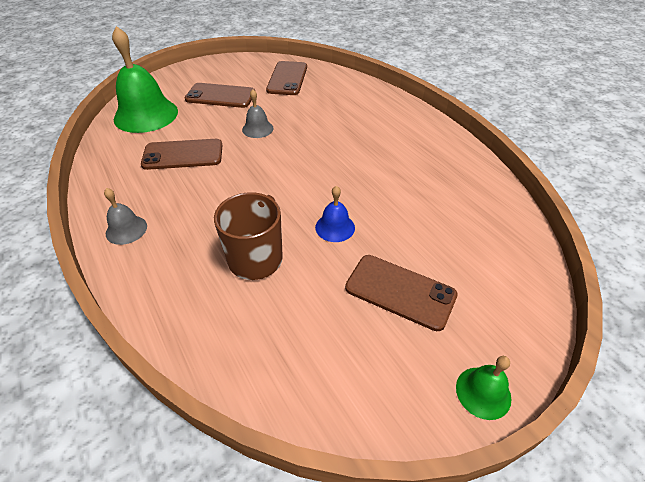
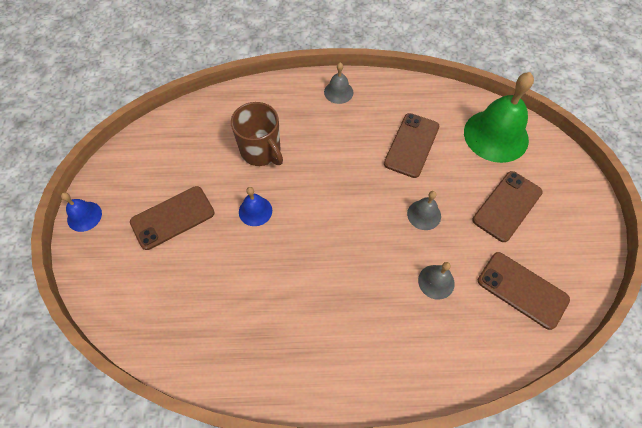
camera: 120 degrees right, 15 degrees up
green bell [456,356,512,420] -> blue bell [61,192,102,232]
none -> grey bell [418,262,455,300]

